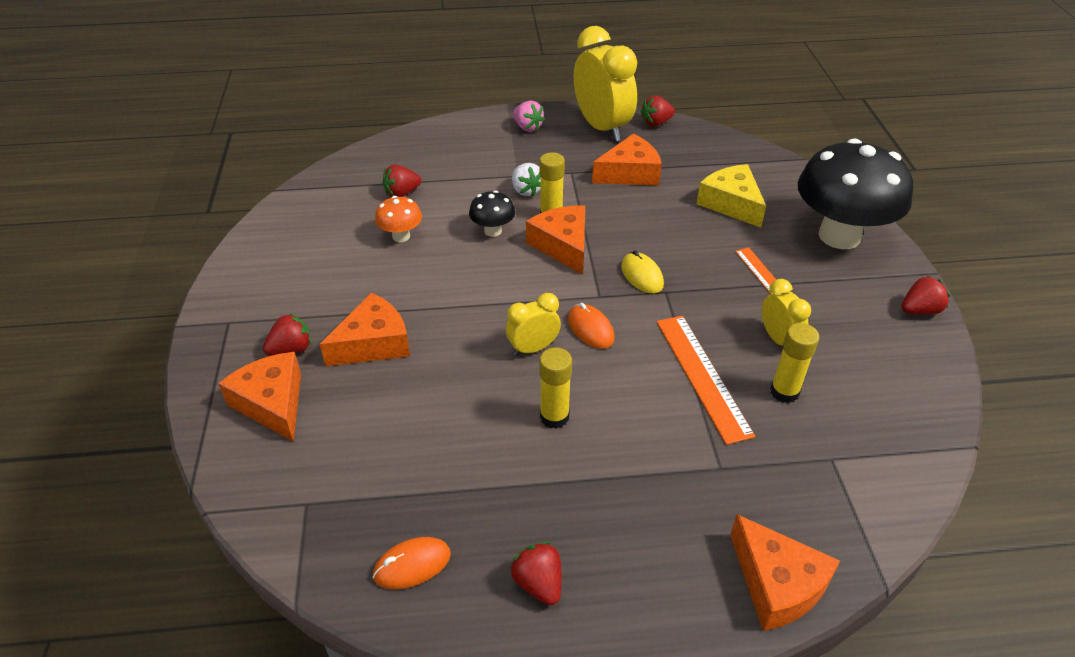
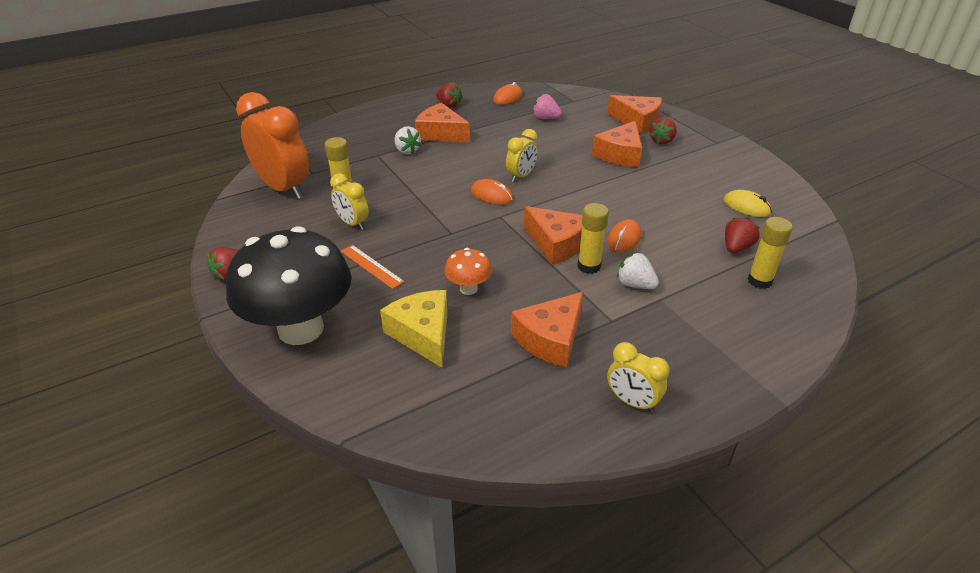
camera: 155 degrees right, 5 degrees down
orange mushroom [375,196,422,242] -> orange mushroom moved to [444,248,492,295]
black mushroom [469,190,515,237] -> orange mouse [607,219,642,253]
pink strawberry [513,100,545,132] -> pink strawberry moved to [533,94,562,119]
yellow glue stick [539,347,572,429] -> yellow glue stick moved to [748,217,793,289]
yellow clock [574,26,637,141] -> yellow clock [607,342,670,413], size x0.51
yellow mouse [621,250,664,294] -> yellow mouse moved to [723,190,772,217]
red strawberry [640,96,675,126] -> none
orange ruler [657,316,755,445] -> none
yellow cheese [697,164,766,228] -> yellow cheese turned 150 degrees counterclockwise [380,290,448,368]
orange cheese [730,514,840,631] -> orange cheese moved to [415,103,470,142]
none -> orange clock [236,92,309,199]
none -> white strawberry [394,126,422,154]

